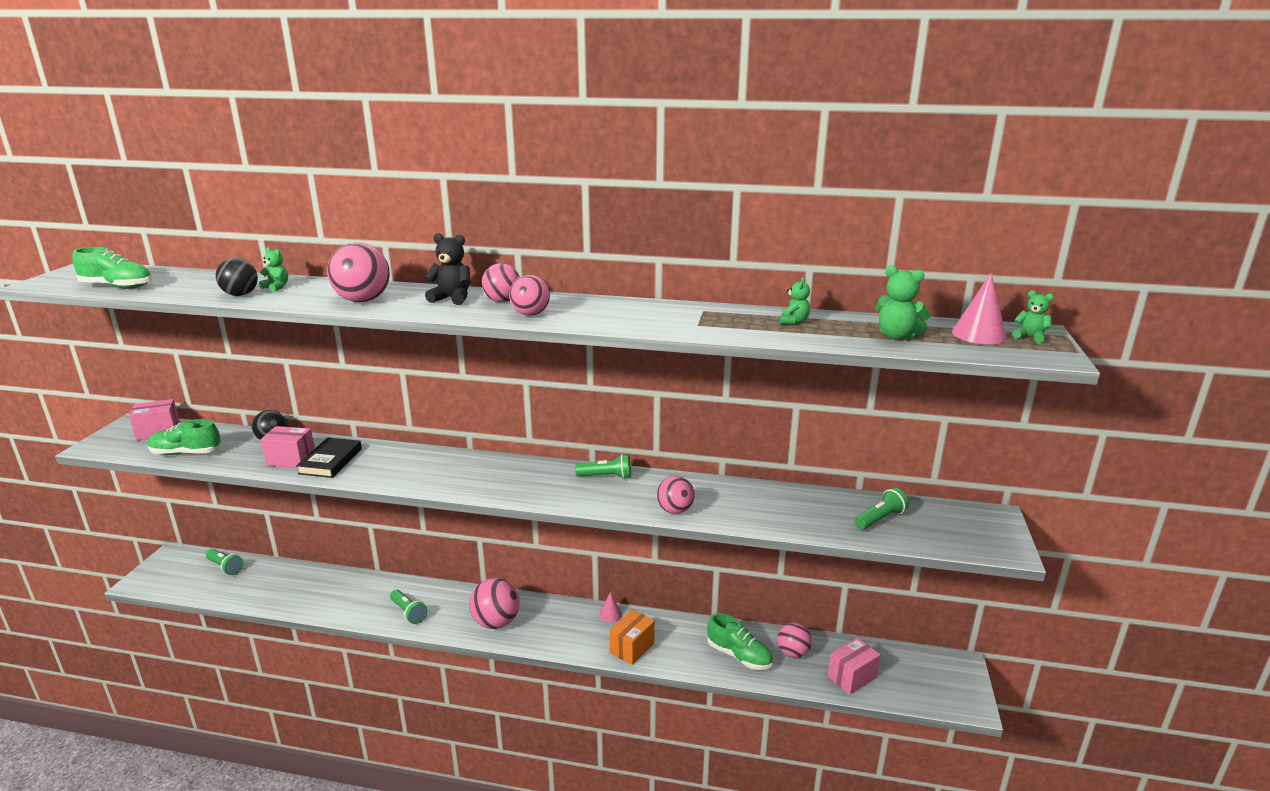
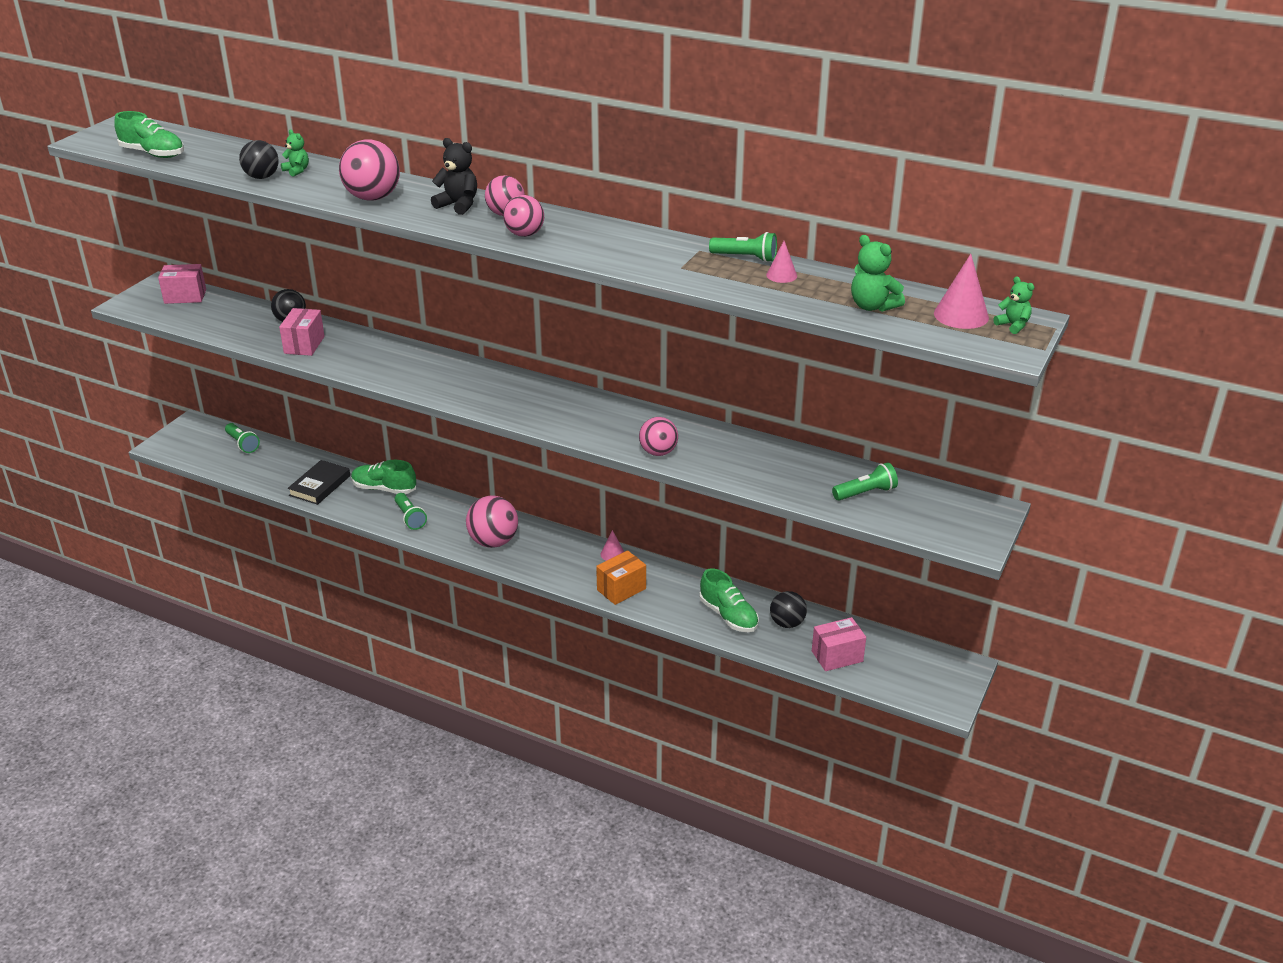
camera: 15 degrees right, 10 degrees up
green shoe [147,419,221,455] -> green shoe moved to [351,460,416,494]
pink box [260,426,315,468] -> pink box turned 75 degrees clockwise [279,308,325,356]
black book [296,437,362,478] -> black book moved to [288,460,350,505]
green flashlight [575,454,631,479] -> green flashlight moved to [709,232,777,262]
pink ball [777,623,812,658] -> black ball [770,591,807,628]
green teddy bear [780,277,810,324] -> pink cone [766,241,797,283]

